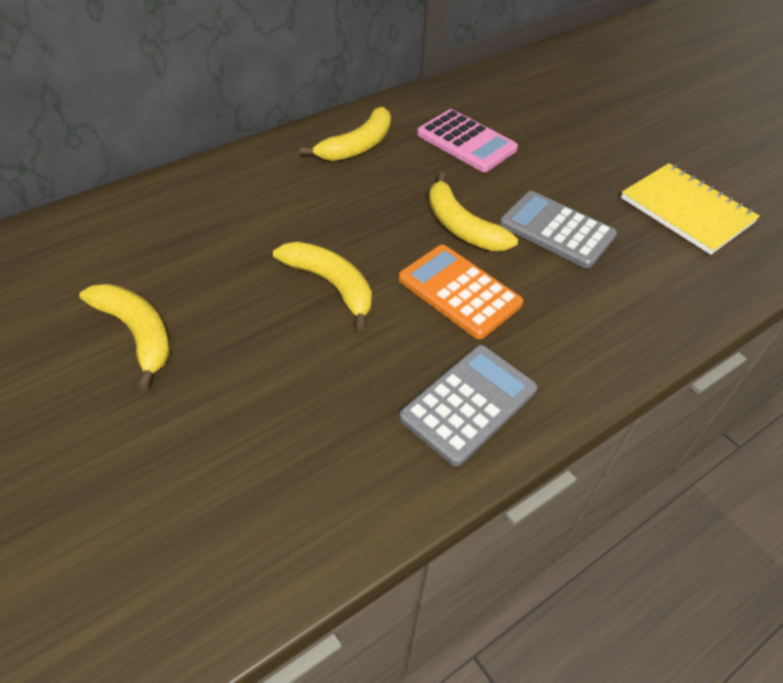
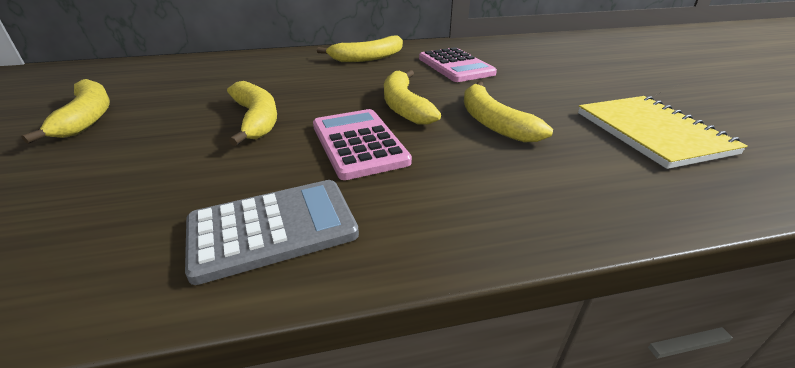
camera: 25 degrees right, 15 degrees down
orange calculator [398,245,523,339] -> pink calculator [313,109,412,180]
grey calculator [500,191,617,269] -> yellow banana [464,81,553,142]

